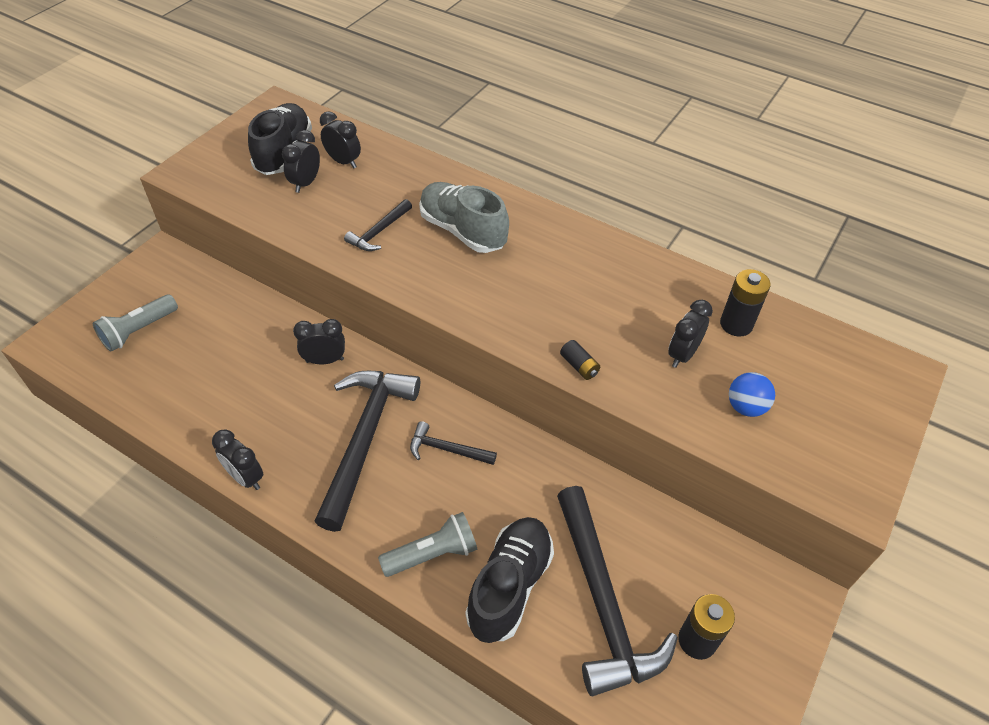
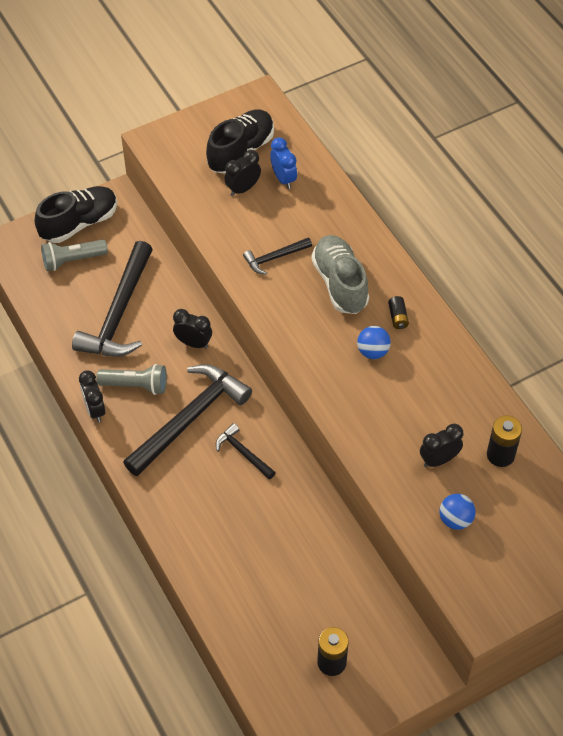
camera: 30 degrees right, 5 degrees up
black clock [320,111,361,168] -> blue clock [270,137,297,189]
grey flashlight [378,512,477,577] -> grey flashlight moved to [96,364,167,395]
black shoe [465,517,554,643] -> black shoe moved to [35,186,117,243]
black hammer [557,486,678,696] -> black hammer moved to [72,241,153,357]
black battery [560,340,600,380] -> black battery moved to [388,296,409,329]
none -> blue ball [357,326,391,359]

